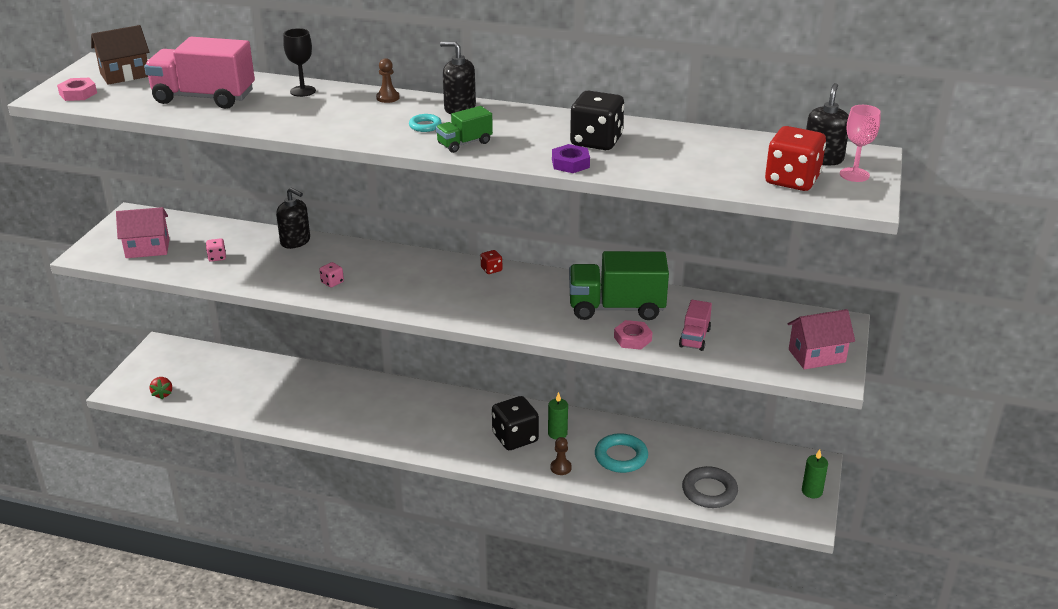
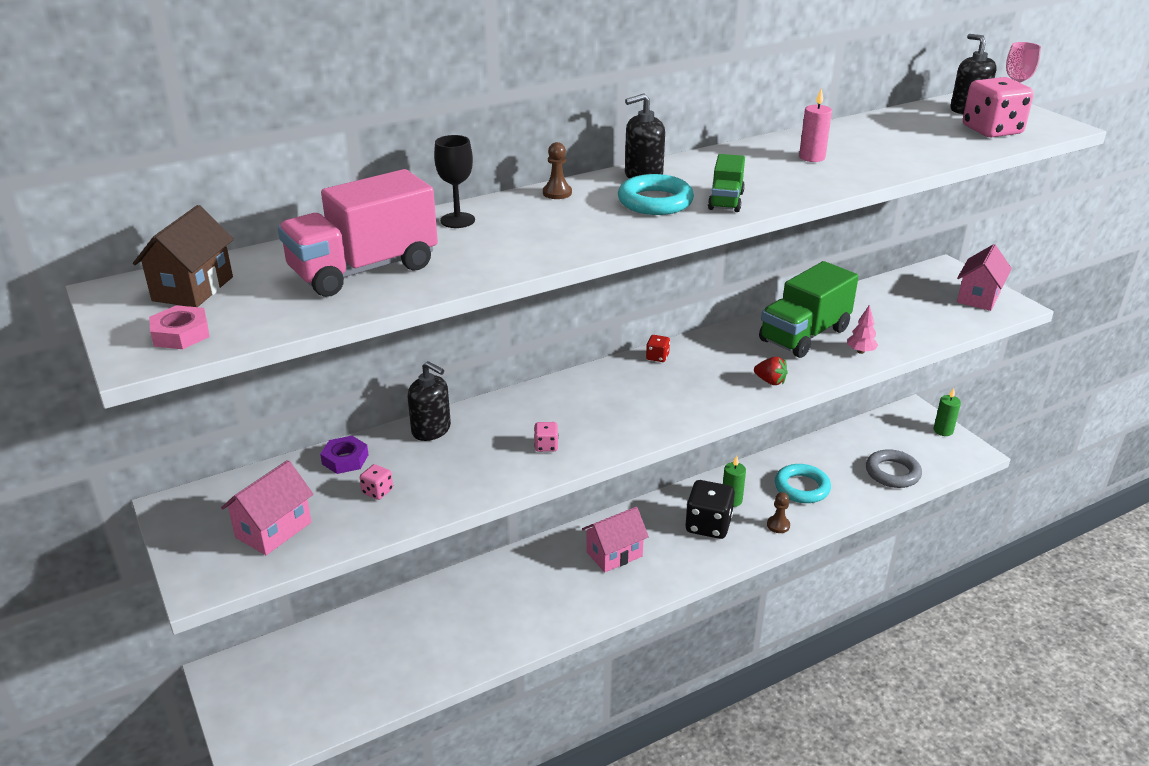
camera: 45 degrees left, 0 degrees up
red strawberry [150,377,172,400] -> red strawberry moved to [754,357,788,385]
black soap dispenser [276,187,310,249] -> black soap dispenser turned 45 degrees clockwise [408,361,451,441]
turquoise ring [409,114,442,132] -> turquoise ring [618,174,694,215], size x1.87
purple nut [552,144,590,173] -> purple nut moved to [320,436,369,474]
black dice [570,91,624,150] -> pink candle [799,88,832,162]
pink nut [614,320,653,350] -> pink tree [847,305,879,354]
pink truck [679,300,712,351] -> none
red dice [765,126,826,191] -> pink dice [963,77,1034,137]
none -> pink house [582,507,649,572]

